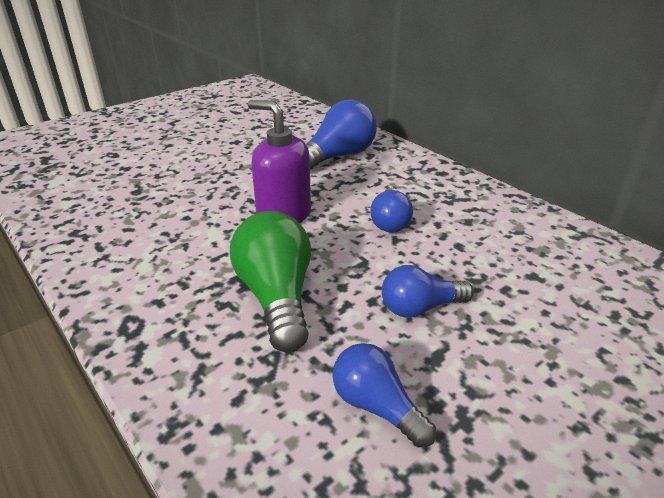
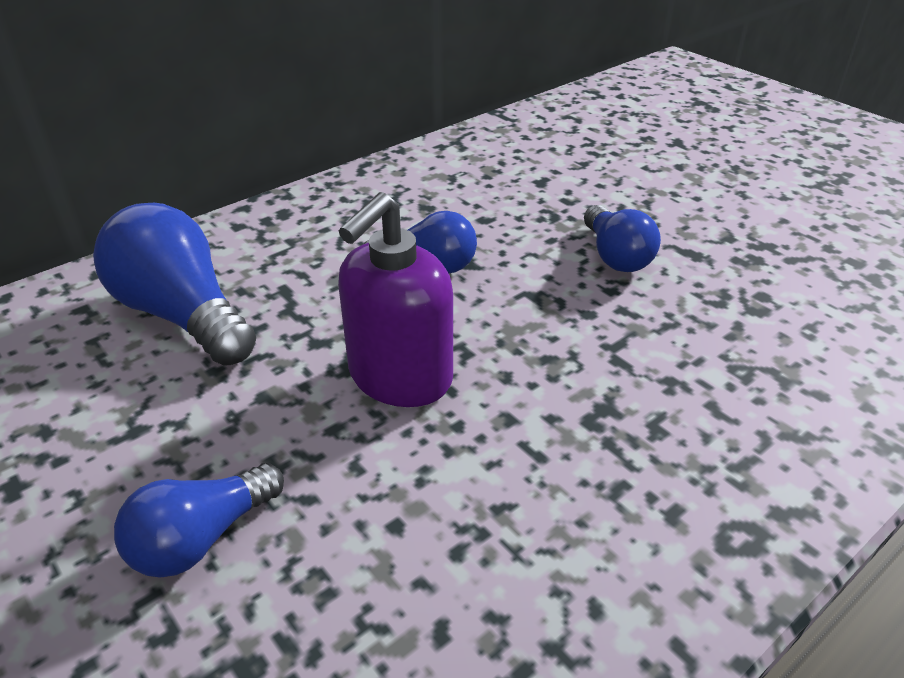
camera: 90 degrees left, 5 degrees up
green light bulb [230,211,311,353] -> none
blue light bulb [332,343,436,447] -> blue light bulb moved to [114,463,284,578]

